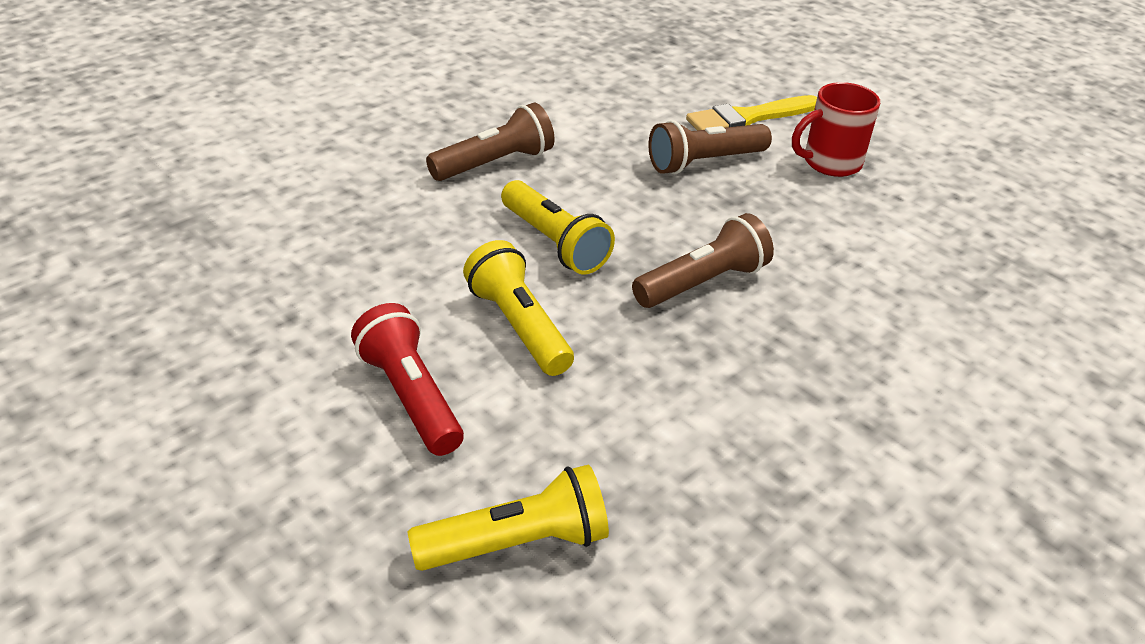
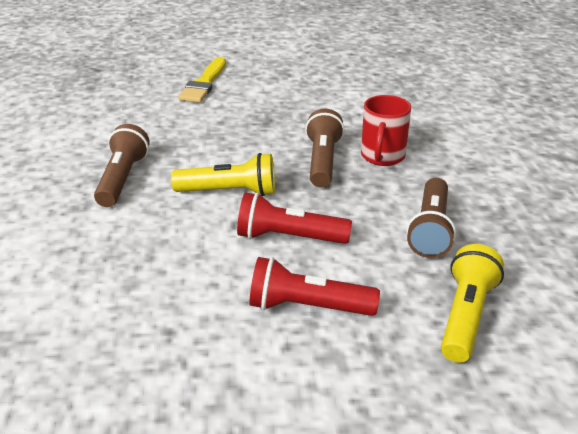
camera: 50 degrees left, 5 degrees down
yellow flashlight [463,240,574,376] -> red flashlight [237,192,352,244]
brown flashlight [648,120,772,174] -> brown flashlight moved to [406,178,456,258]
red mug [792,82,880,177] -> red mug moved to [361,95,411,166]

